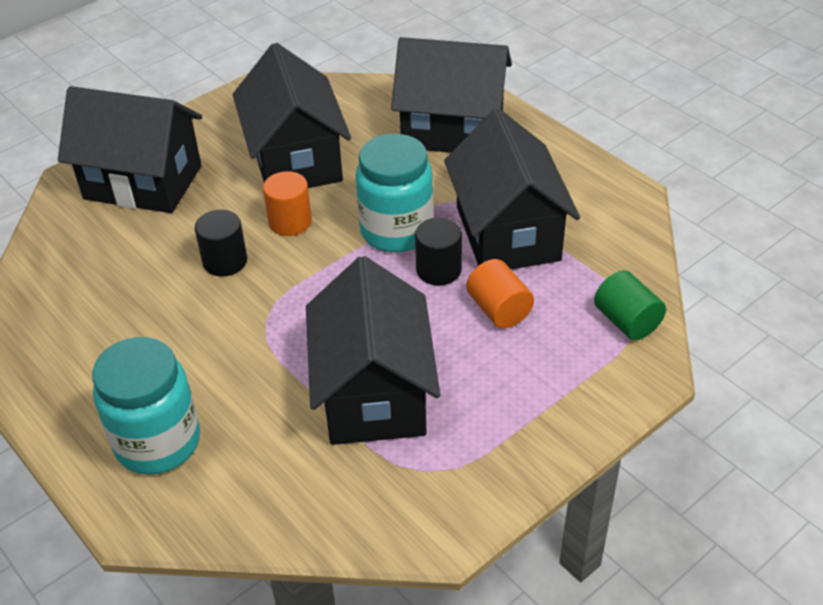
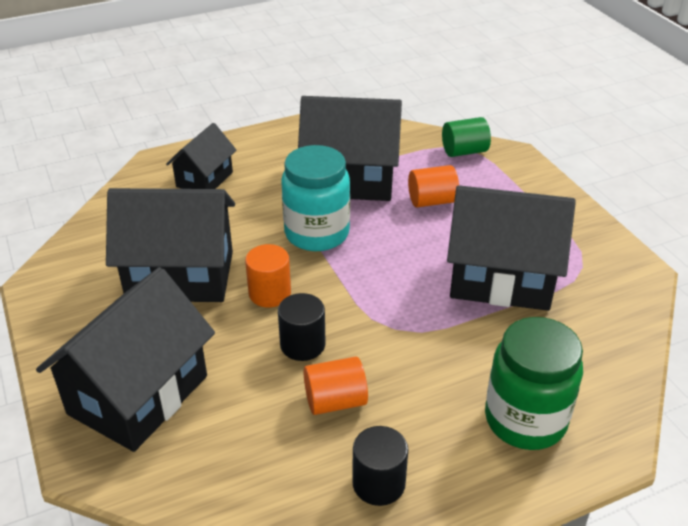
camera: 75 degrees left, 5 degrees down
turquoise jar [92,337,200,475] -> green jar [485,317,583,450]
black house [391,37,512,153] -> black house [166,123,236,189], size x0.56
black cylinder [415,218,462,285] -> black cylinder moved to [352,426,408,506]
none -> orange cylinder [303,357,368,415]

